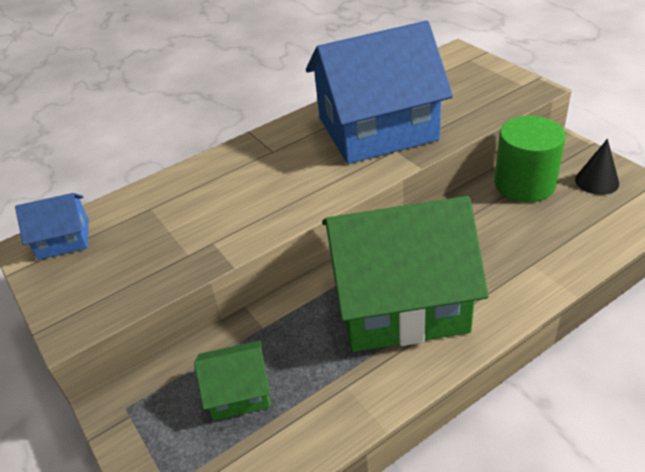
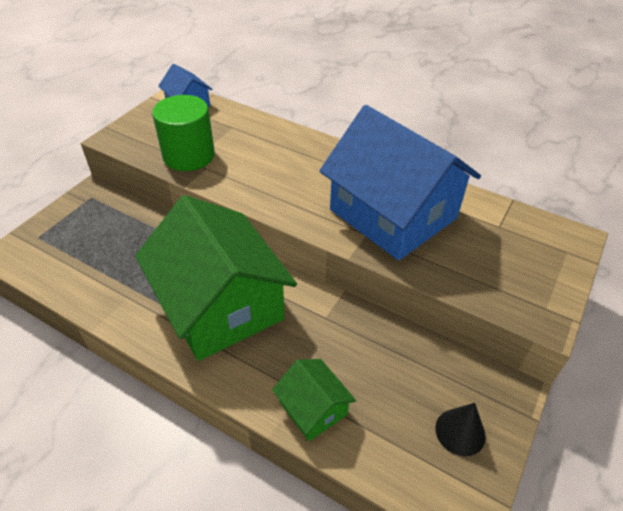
camera: 60 degrees right, 5 degrees up
green house [194,340,271,421] -> green house moved to [272,359,356,441]
green cylinder [494,116,566,202] -> green cylinder moved to [152,95,215,171]

